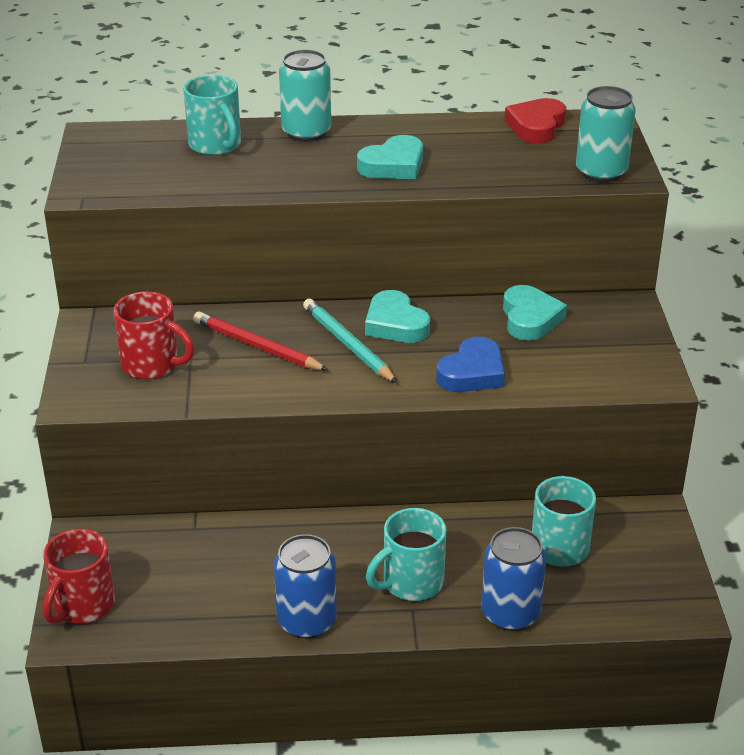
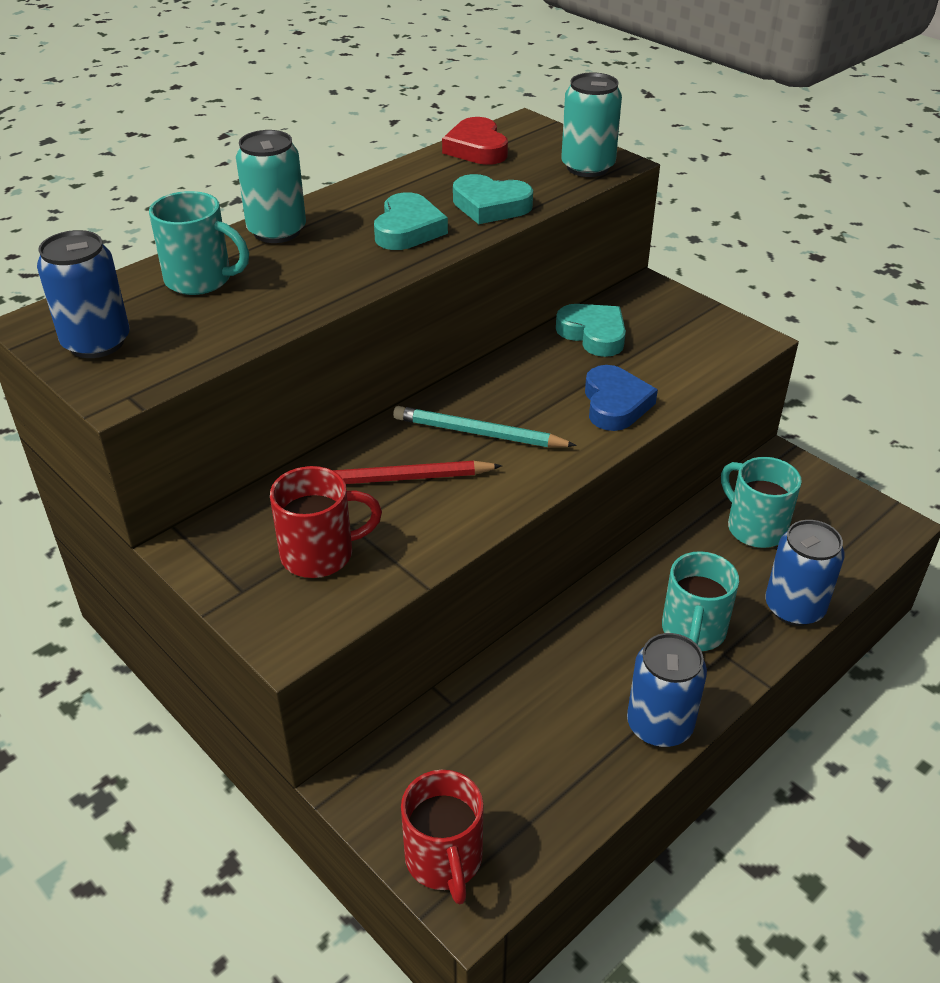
camera: 40 degrees left, 5 degrees up
turquoise heart [365,290,430,343] -> turquoise heart moved to [453,174,533,224]
none -> blue can [37,230,130,358]

